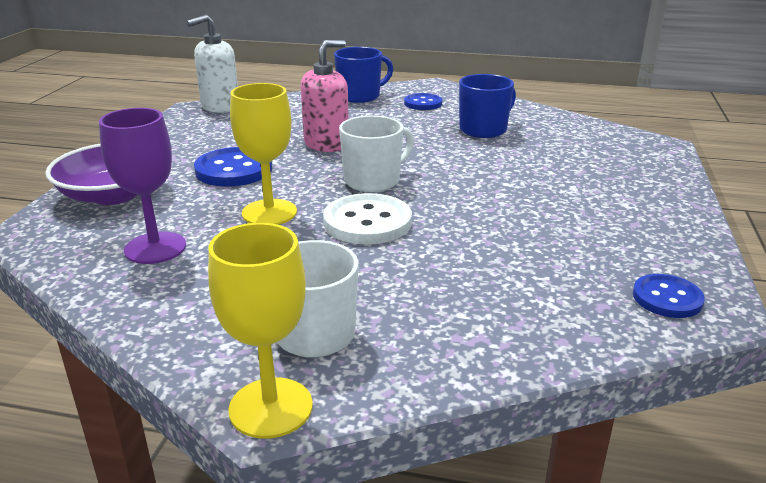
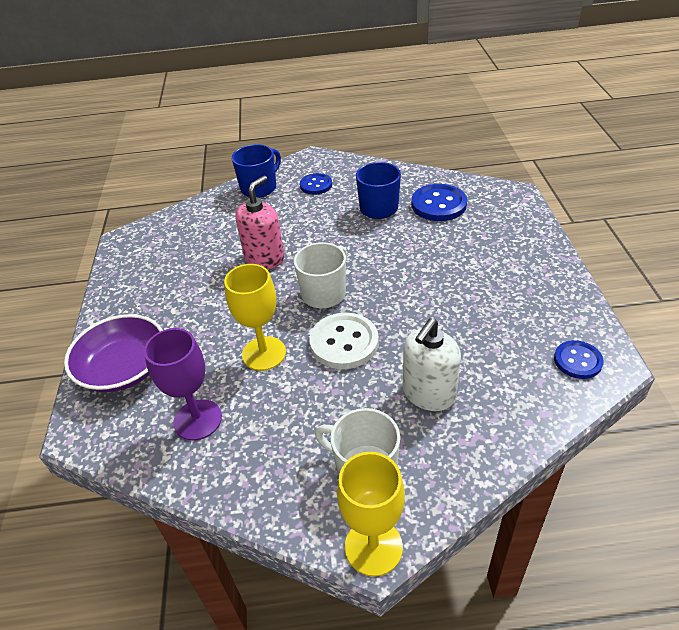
camera: 15 degrees left, 15 degrees up
white soap dispenser [187,14,238,113] -> white soap dispenser moved to [403,318,461,411]
blue button [194,147,272,187] -> blue button moved to [411,184,467,221]

